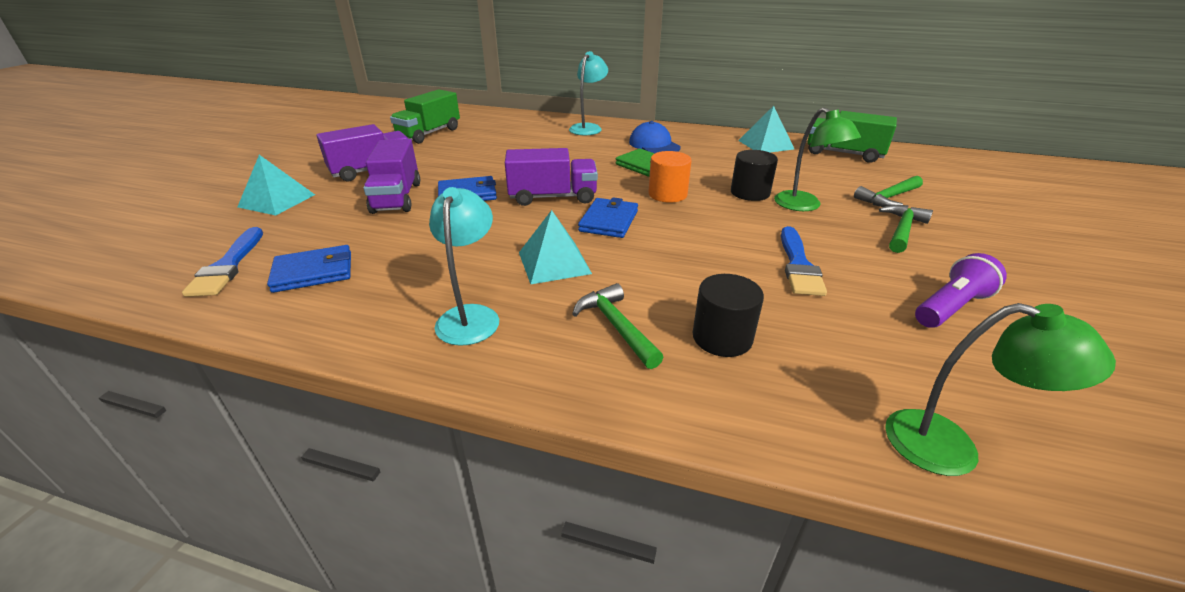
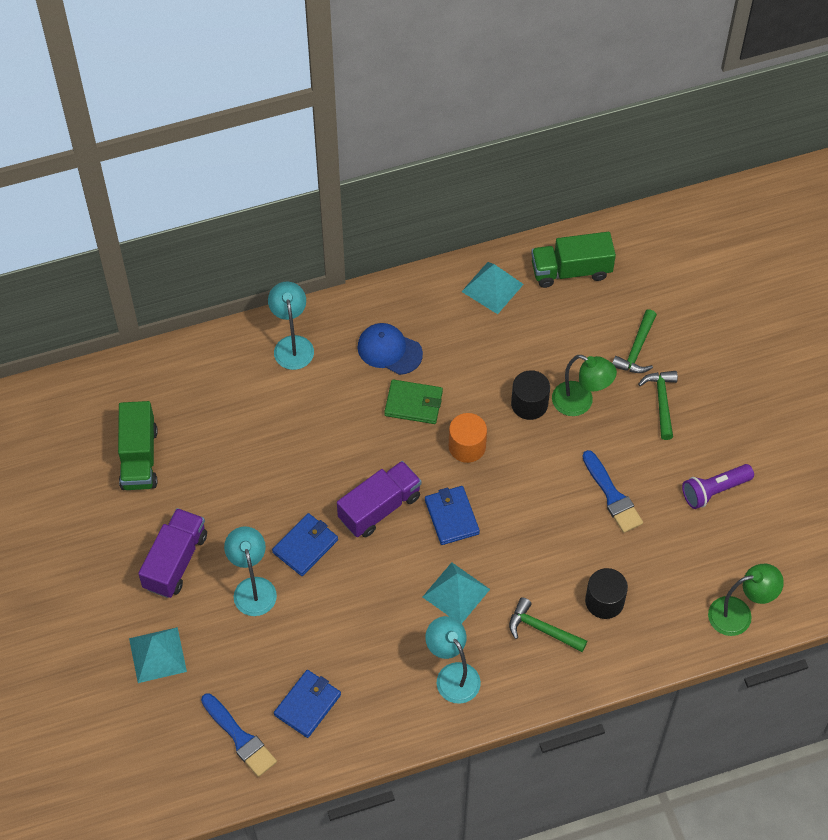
camera: 35 degrees left, 25 degrees up
purple truck [363,139,420,214] -> turquoise lamp [224,526,277,616]
purple flashlight [915,253,1007,328] -> purple flashlight turned 135 degrees counterclockwise [682,464,754,509]

